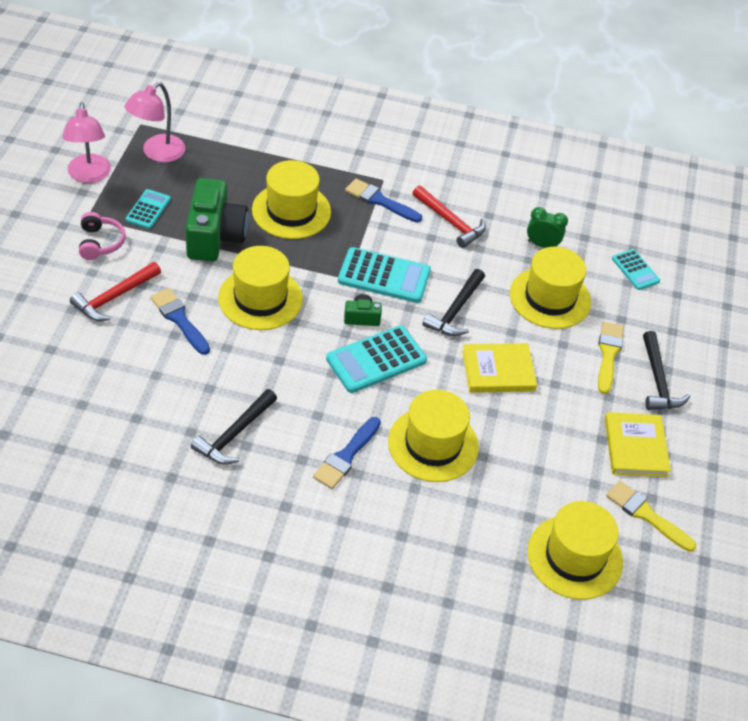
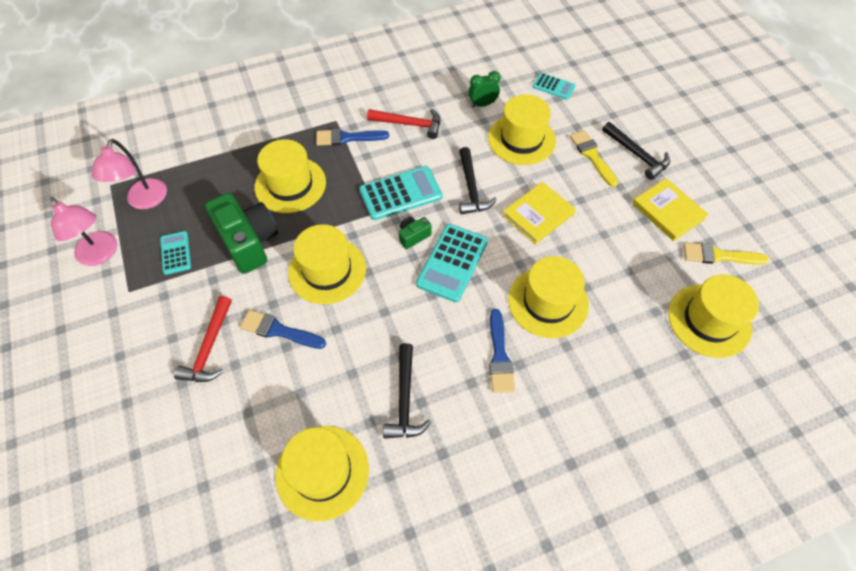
camera: 30 degrees left, 10 degrees up
pink headphones [79,212,126,260] -> none
none -> yellow hat [276,426,369,521]

